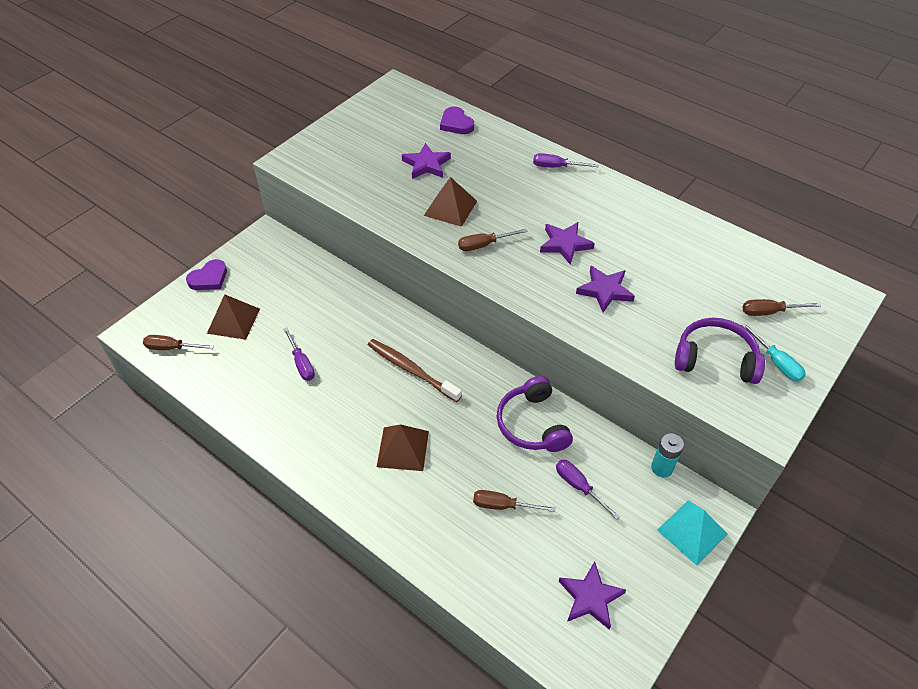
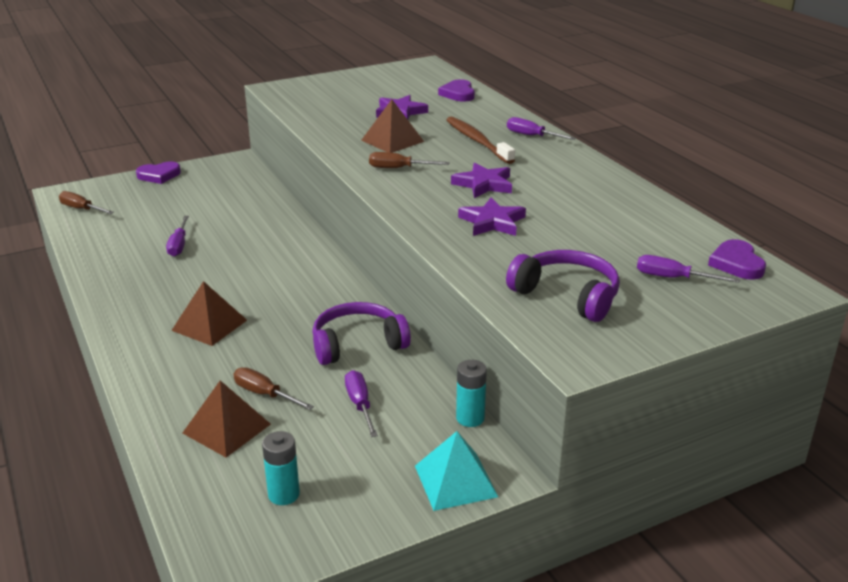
camera: 25 degrees right, 20 degrees down
brown pyramid [207,294,260,340] -> brown pyramid moved to [183,380,271,458]
brown toothbrush [368,339,462,402] -> brown toothbrush moved to [446,116,515,164]
purple headphones [496,376,573,452] -> purple headphones turned 60 degrees clockwise [312,302,411,365]
purple star [559,561,626,629] -> turquoise battery [262,431,300,505]
turquoise screwdriver [741,323,806,382] -> none
brown screwdriver [742,299,821,316] -> purple screwdriver [637,255,740,283]
none -> purple heart [708,239,766,280]

